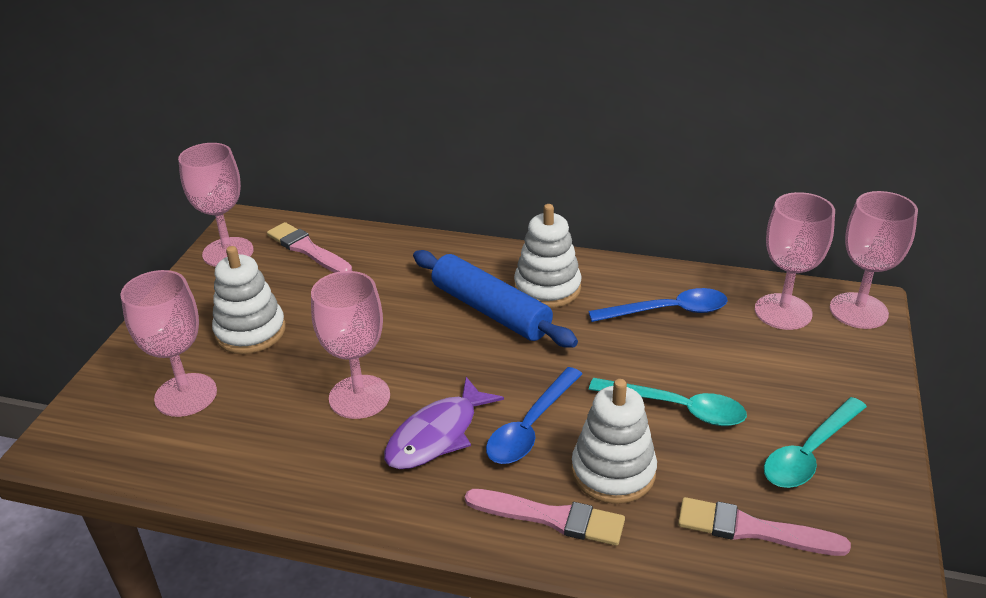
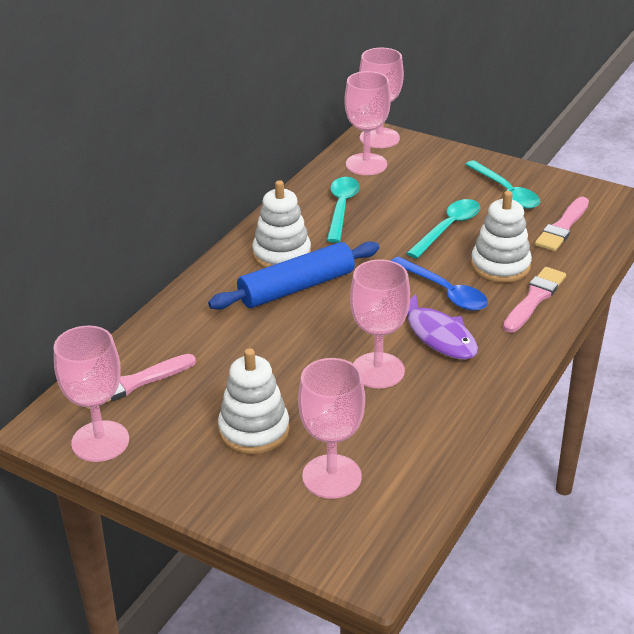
camera: 75 degrees left, 0 degrees up
blue spoon [588,288,728,322] -> turquoise spoon [327,177,360,243]

